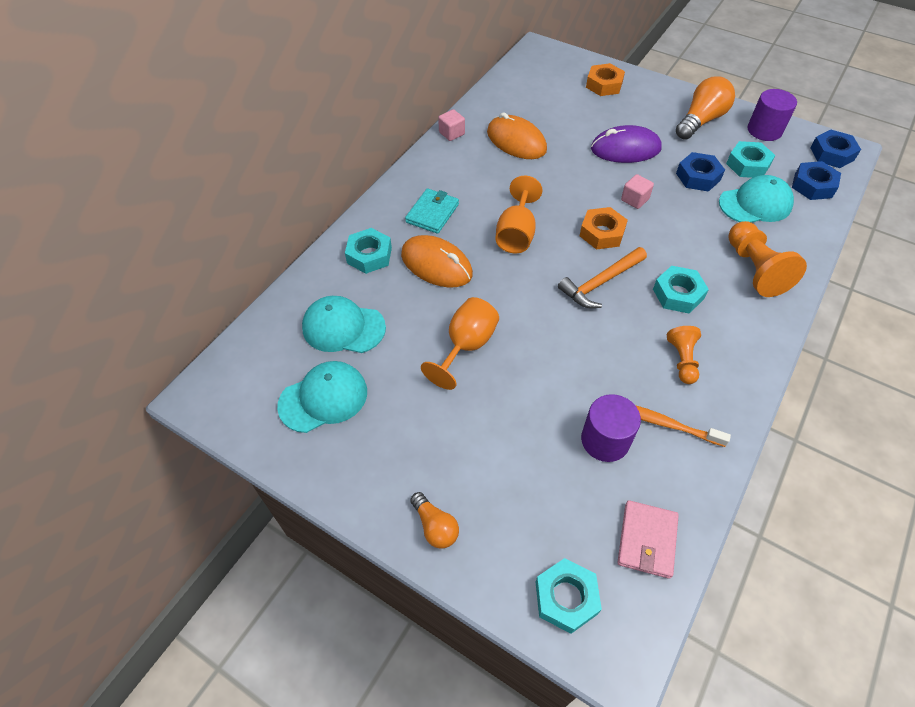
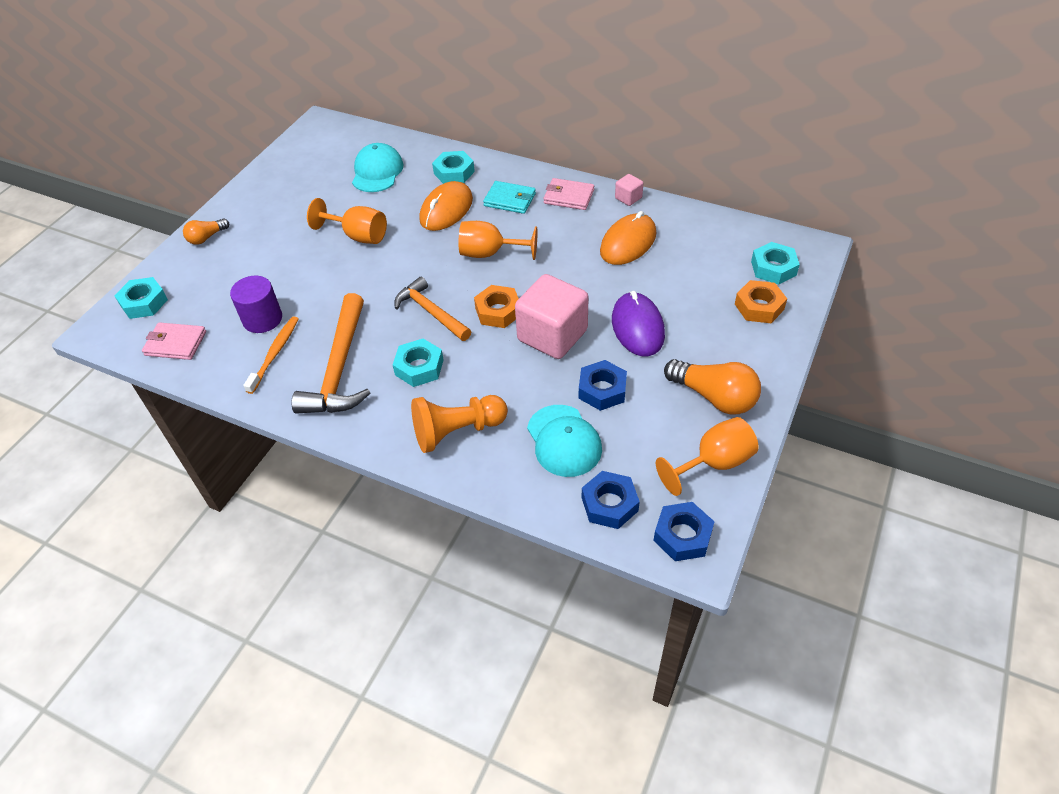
camera: 85 degrees right, 5 degrees down
turquoise cap [277,361,367,433] -> none
pink cube [621,174,654,209] -> pink cube [515,274,589,359], size x2.26
orange pawn [667,326,701,384] -> orange hammer [291,293,370,414]
turquoise nut [726,141,775,178] -> turquoise nut moved to [751,242,800,285]
purple cylinder [748,89,797,141] -> orange goblet [656,417,758,496]
none -> pink wallet [543,178,594,210]

